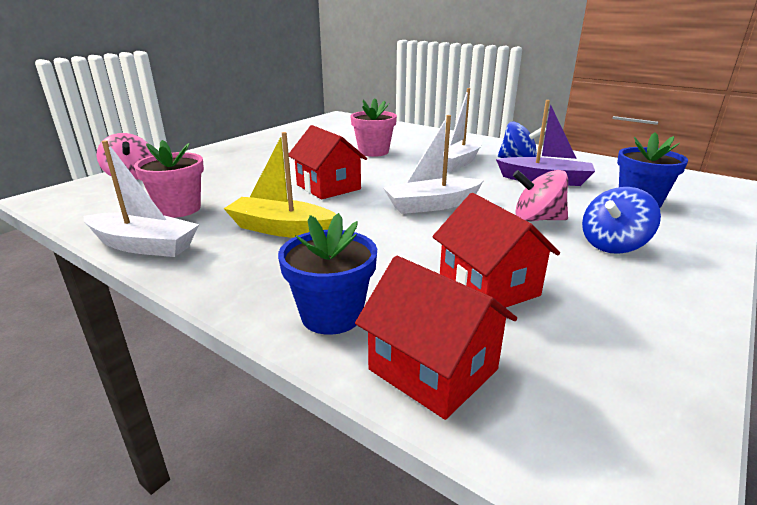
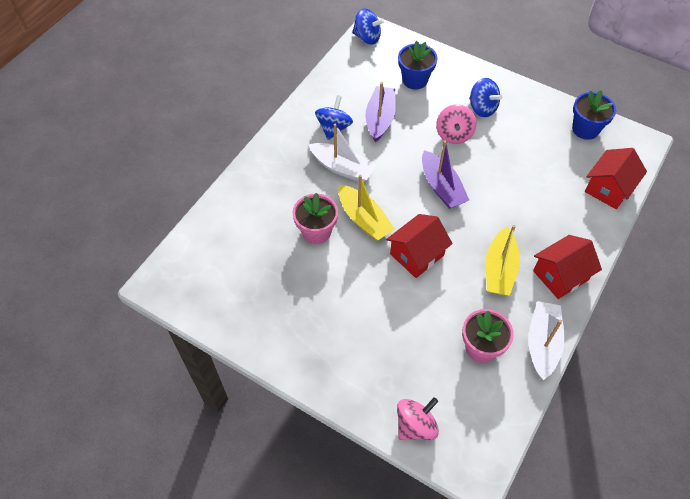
camera: 95 degrees left, 30 degrees up
blue flower pot [278,213,377,335] -> blue flower pot moved to [572,90,616,140]
white boat [383,115,484,214] -> purple boat [422,140,469,209]
red house [432,193,560,308] -> red house moved to [533,235,602,299]
none -> yellow boat [338,174,395,241]
none -> blue spinning top [352,8,385,45]

